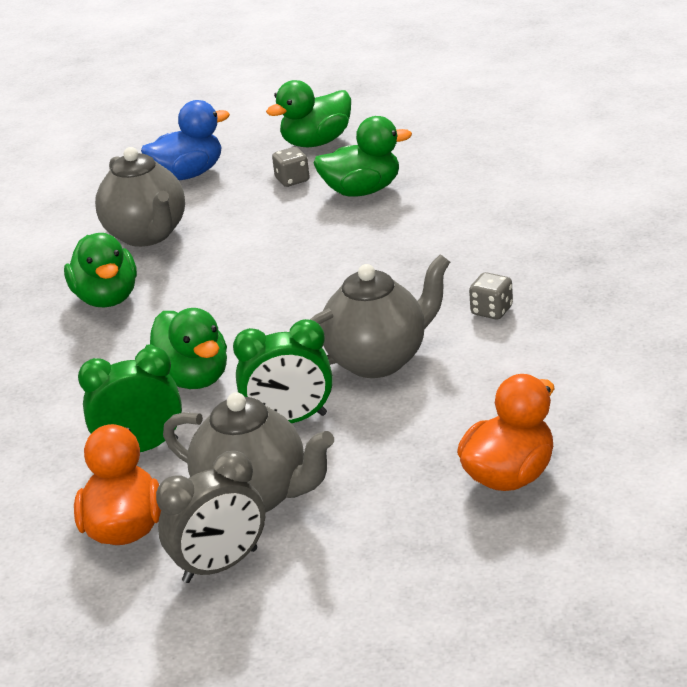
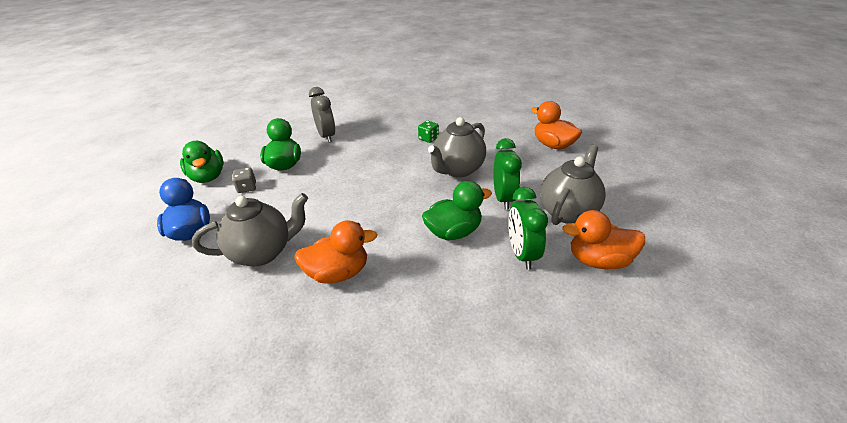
camera: 85 degrees left, 5 degrees up
green duck [64,233,137,307] -> orange duck [294,220,378,284]
grey clock [156,451,265,583] -> grey clock moved to [309,87,335,143]
grey teapot [310,254,450,378] -> grey teapot turned 120 degrees counterclockwise [428,117,486,177]
grey dice [469,272,513,319] -> green dice [418,121,439,143]

